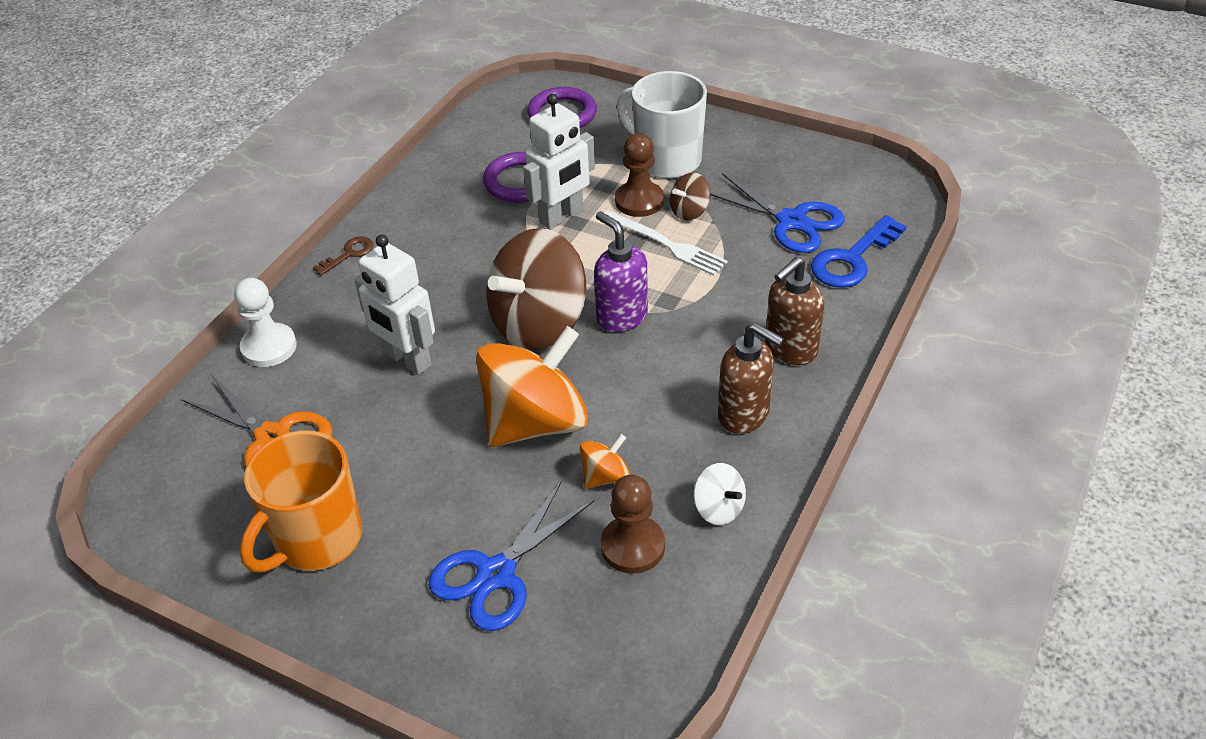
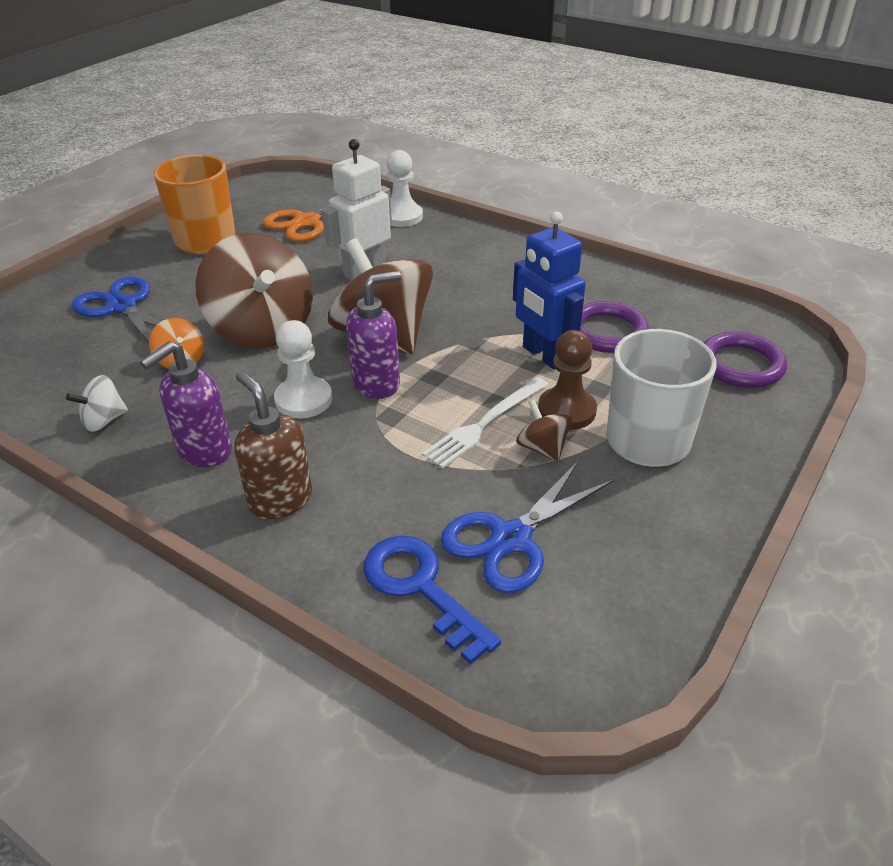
camera: 95 degrees right, 5 degrees down
brown key [313,236,374,276] -> none
orange spinning top [476,326,588,447] -> brown spinning top [195,233,313,348]
white robot [523,93,595,230] -> blue robot [513,211,585,370]
brown pawn [601,475,665,574] -> none
brown soap dispenser [718,322,784,434] -> purple soap dispenser [140,341,232,467]
none -> white pawn [274,320,332,418]

